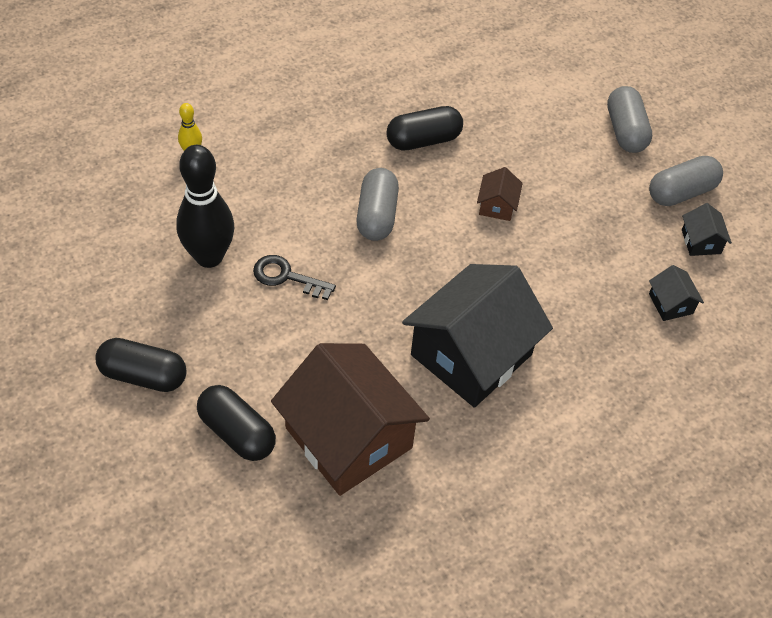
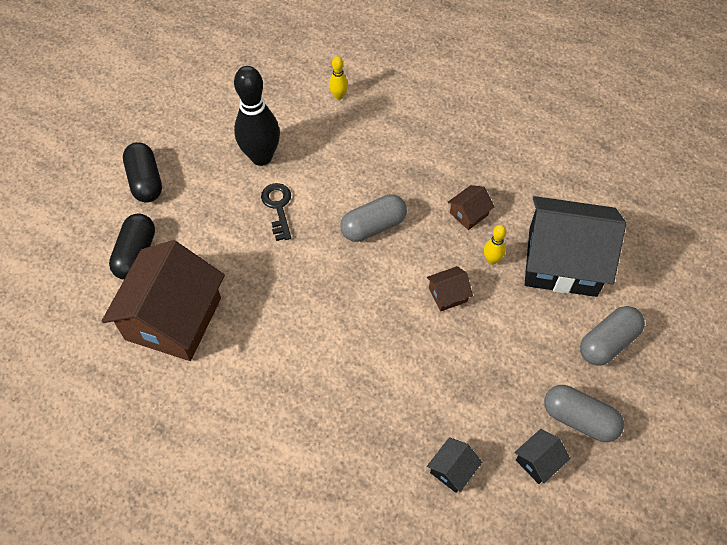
camera: 60 degrees right, 5 degrees up
black capsule [386,106,463,150] -> brown house [448,185,495,230]
black house [402,264,553,408] -> black house moved to [525,196,626,297]
none -> yellow bowling pin [484,225,506,265]

